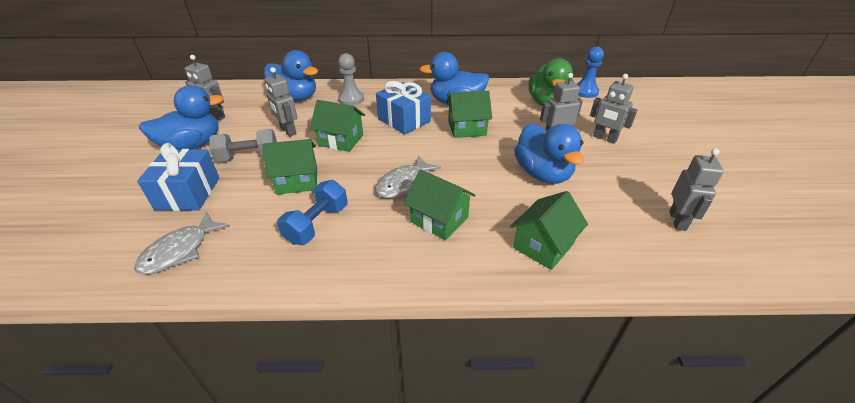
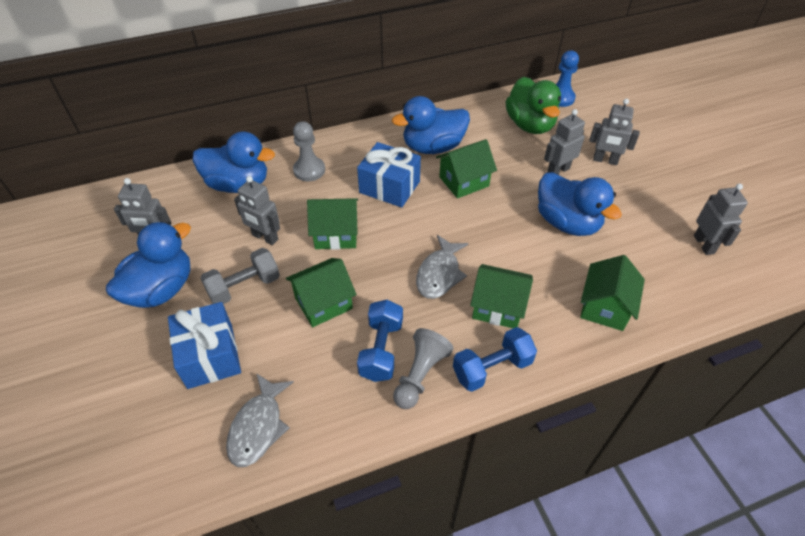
camera: 20 degrees left, 10 degrees up
none -> grey pawn [393,328,453,409]
none -> blue dumbbell [453,327,537,392]

